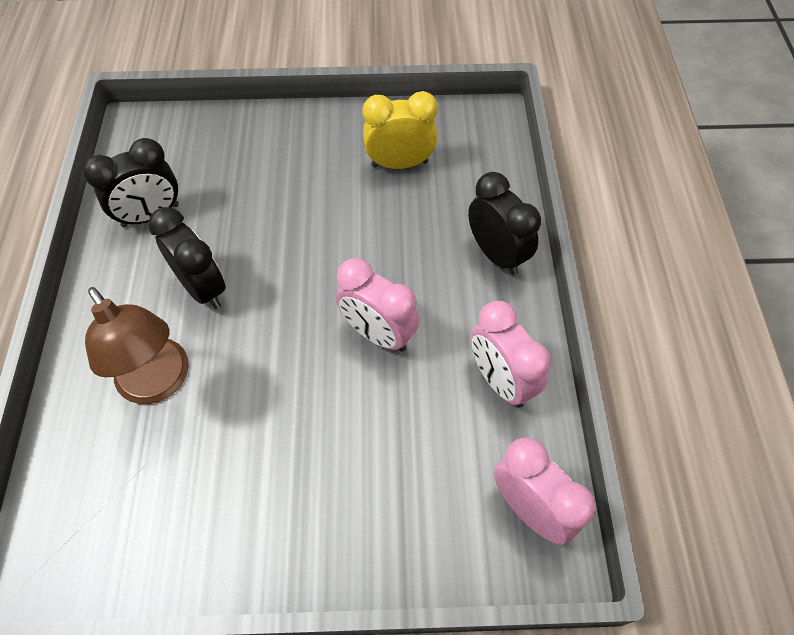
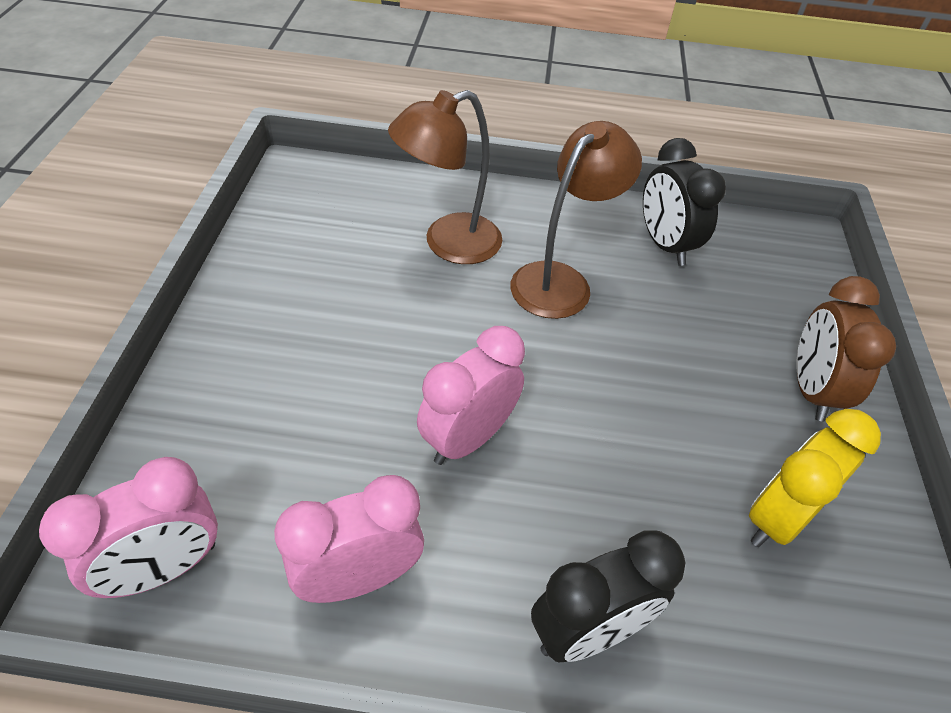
camera: 95 degrees right, 10 degrees down
black clock [149,207,226,309] -> brown lamp [510,121,642,319]
yellow clock [362,91,438,169] -> yellow clock turned 135 degrees counterclockwise [749,409,881,547]
none -> brown clock [797,276,896,422]

